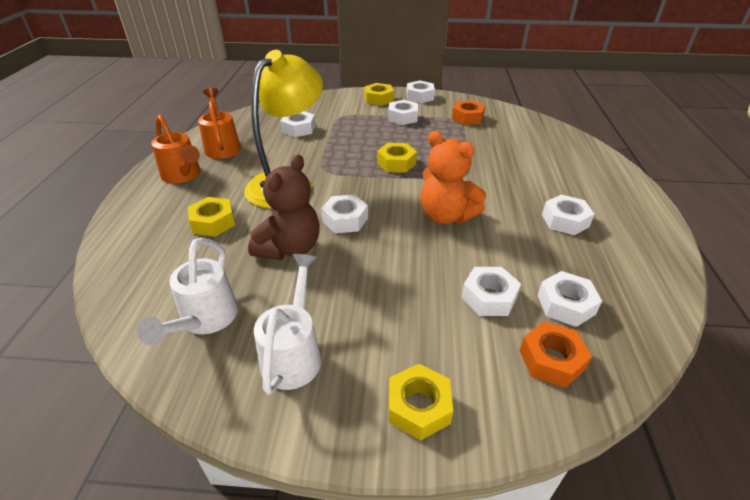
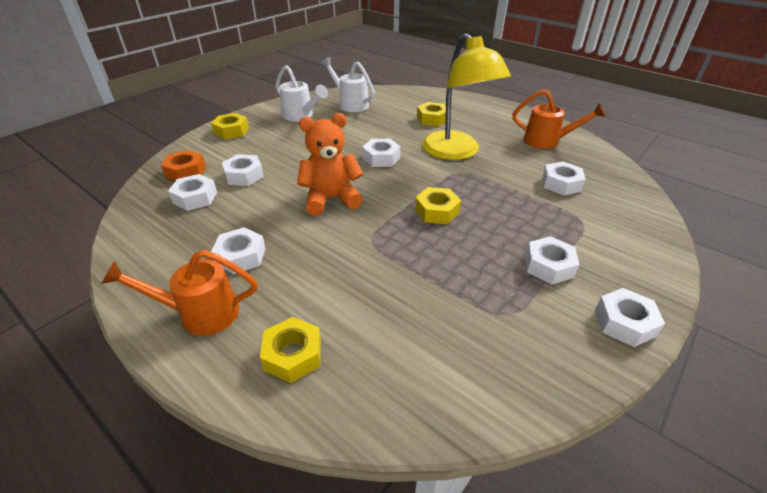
camera: 125 degrees right, 0 degrees up
orange watering can [151,115,201,183] -> orange watering can moved to [101,250,258,336]
brown teddy bear [248,154,320,260] -> none
yellow nut [364,83,394,106] -> yellow nut moved to [260,317,321,383]
orange nut [452,100,485,125] -> none

